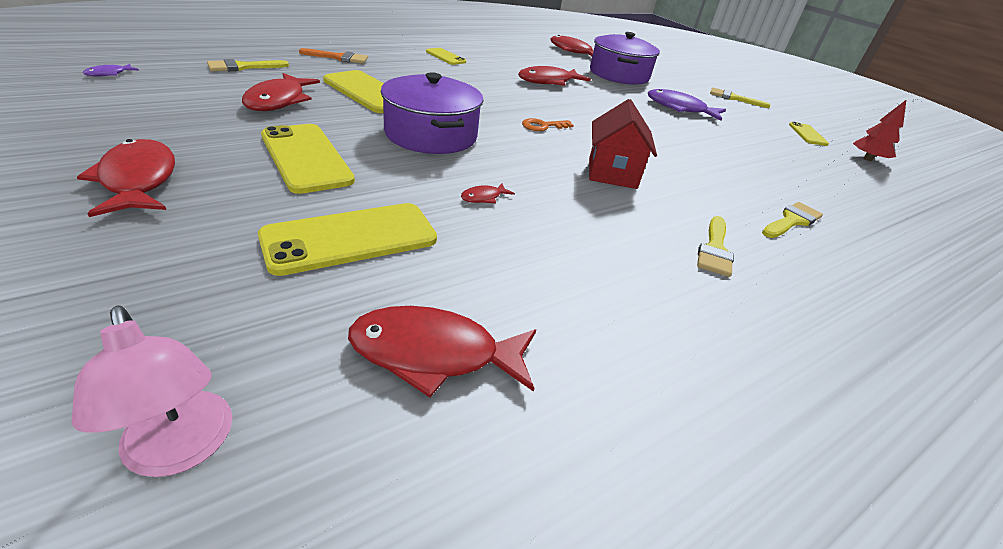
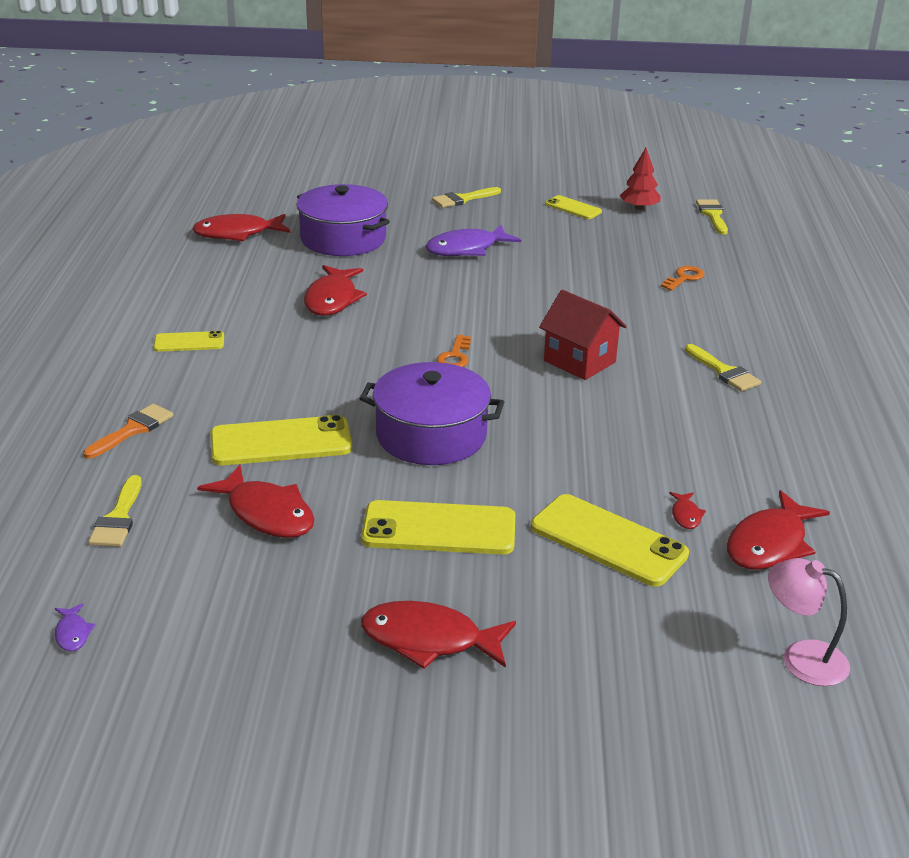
camera: 50 degrees left, 5 degrees down
pink lamp [72,306,232,477] -> pink lamp turned 150 degrees counterclockwise [768,558,850,686]
yellow phone [258,203,437,276] -> yellow phone turned 60 degrees counterclockwise [531,494,689,587]
red fish [461,183,515,203] -> red fish moved to [669,492,706,529]
yellow brush [762,202,823,238] -> yellow brush moved to [696,199,728,235]
none -> orange key [661,266,705,291]

